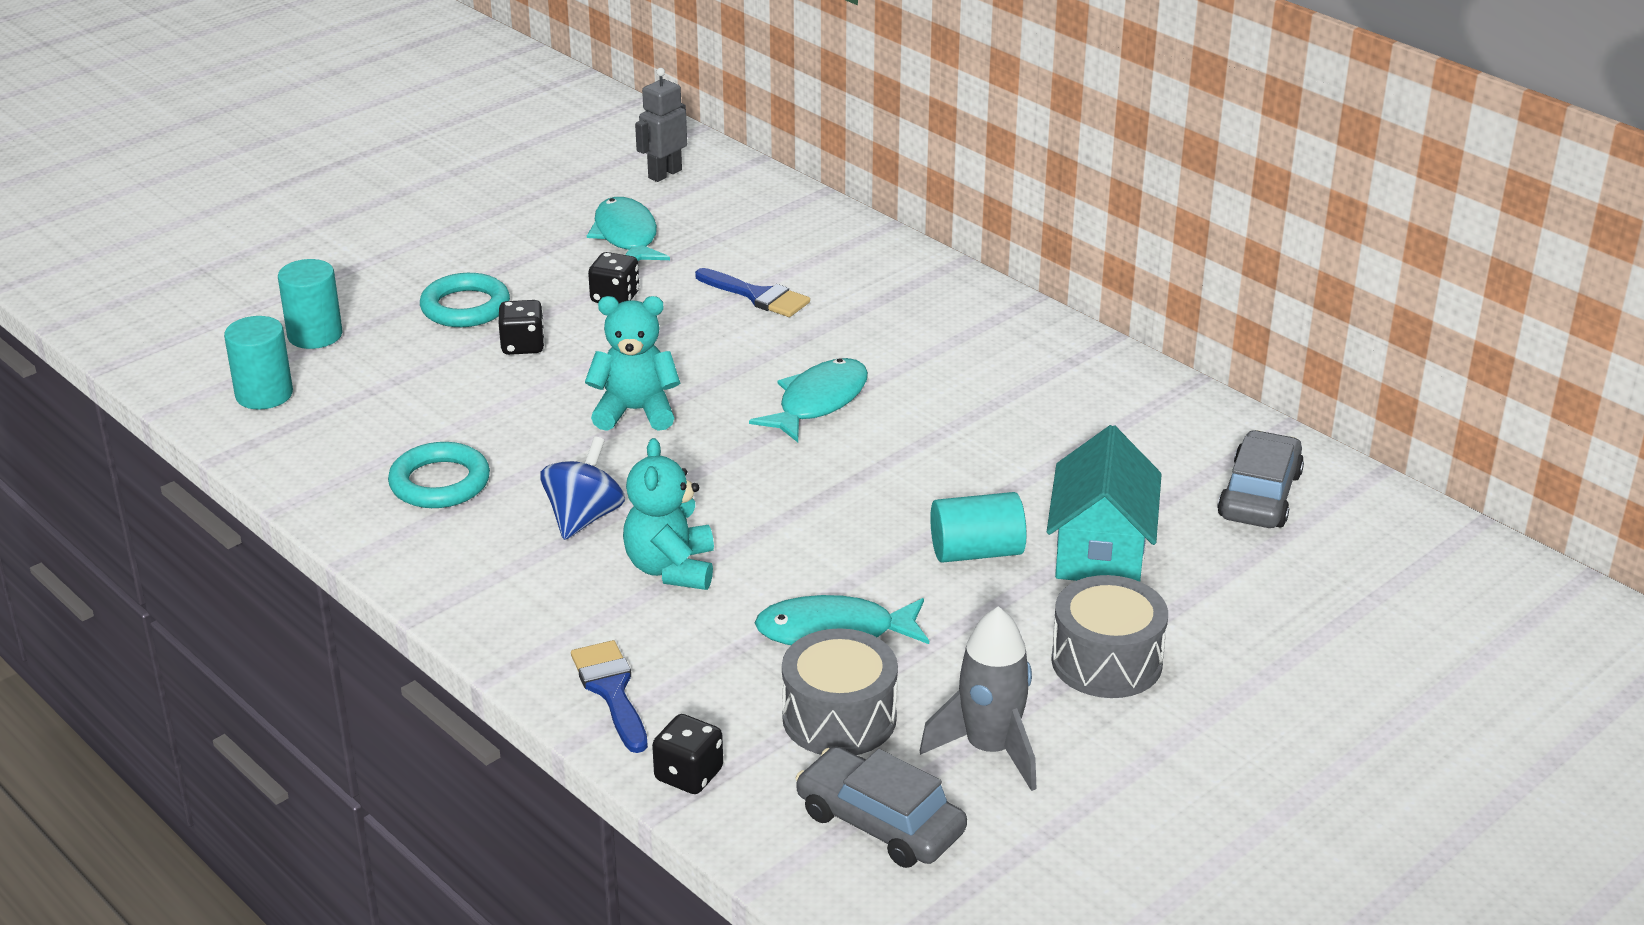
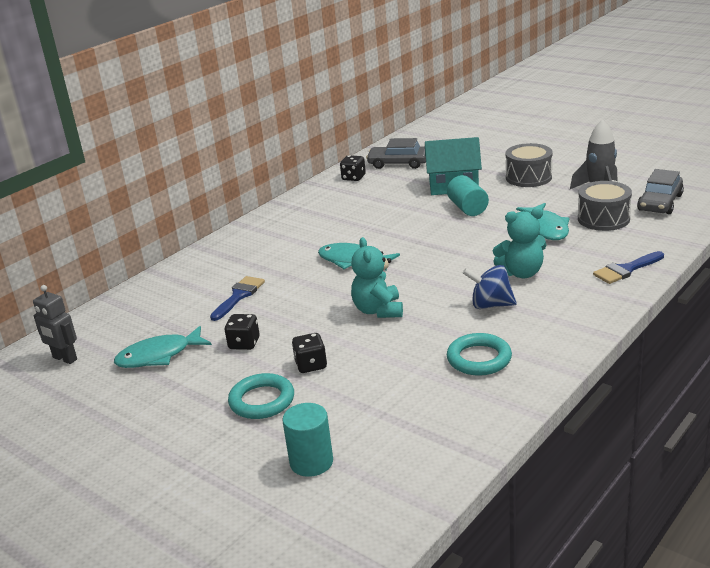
camera: 95 degrees left, 5 degrees down
turquoise cylinder [224,316,293,409] -> none
black dice [652,714,723,794] -> black dice moved to [340,155,366,181]

